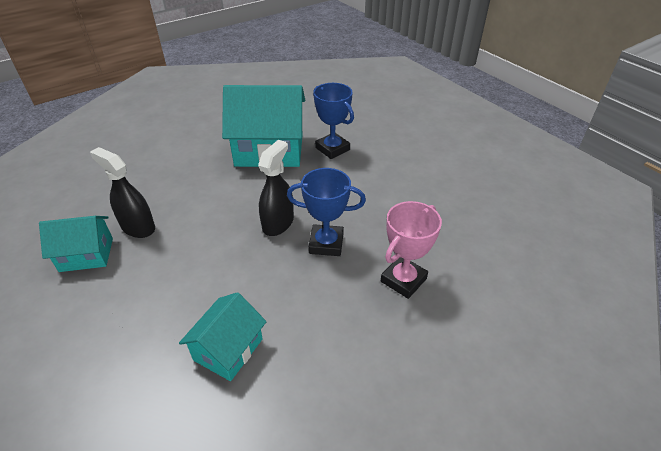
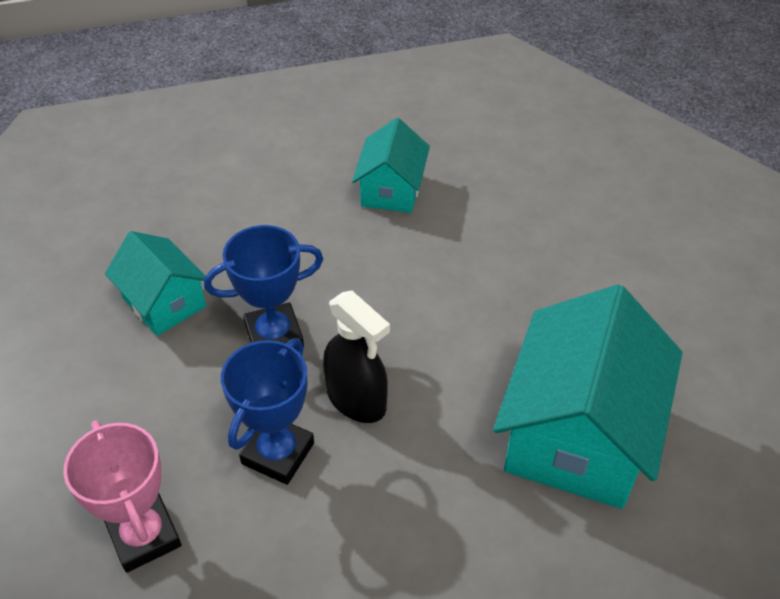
camera: 110 degrees right, 5 degrees up
black spray bottle [90,147,155,238] -> none
blue trophy [313,83,354,159] -> blue trophy moved to [204,225,323,348]

